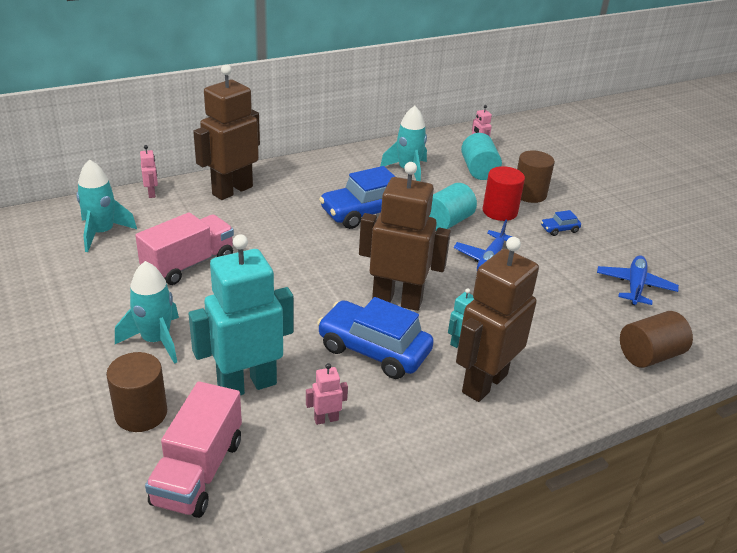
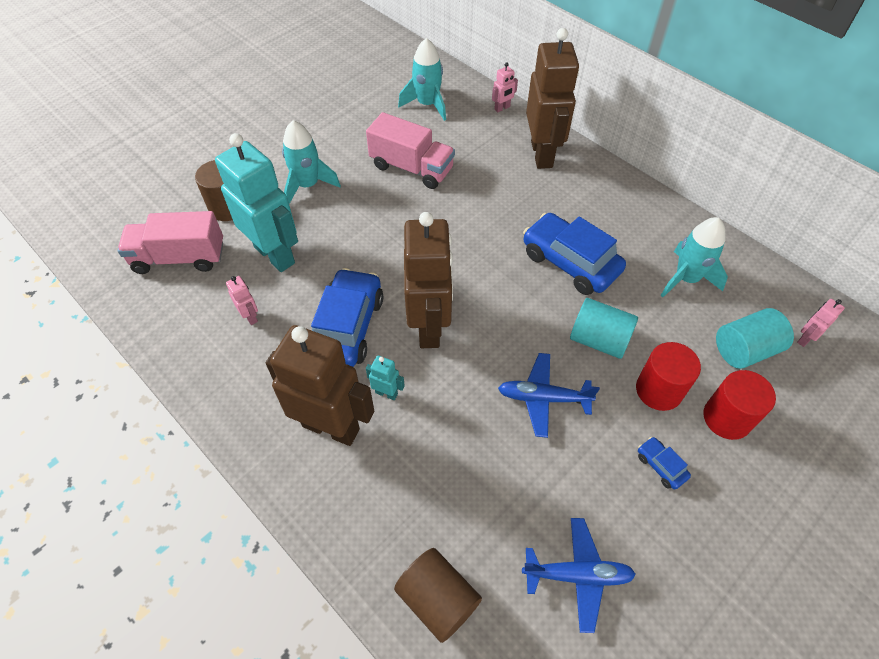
camera: 75 degrees right, 20 degrees up
brown robot [193,64,260,200] -> brown robot turned 60 degrees clockwise [526,28,579,169]
brown cylinder [517,150,555,203] -> red cylinder [703,370,776,440]

